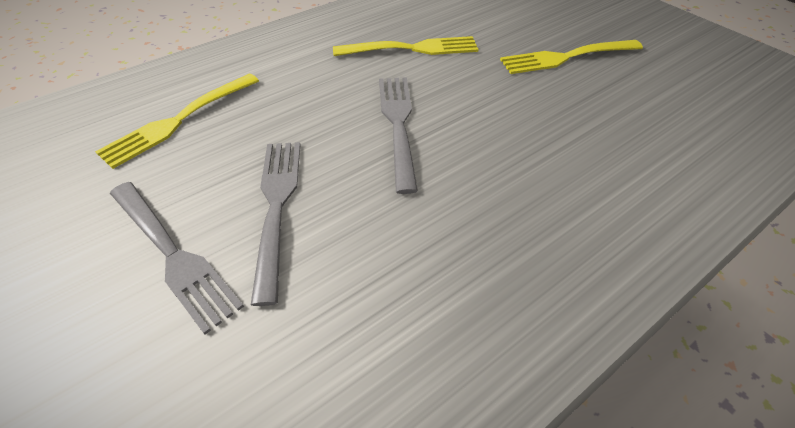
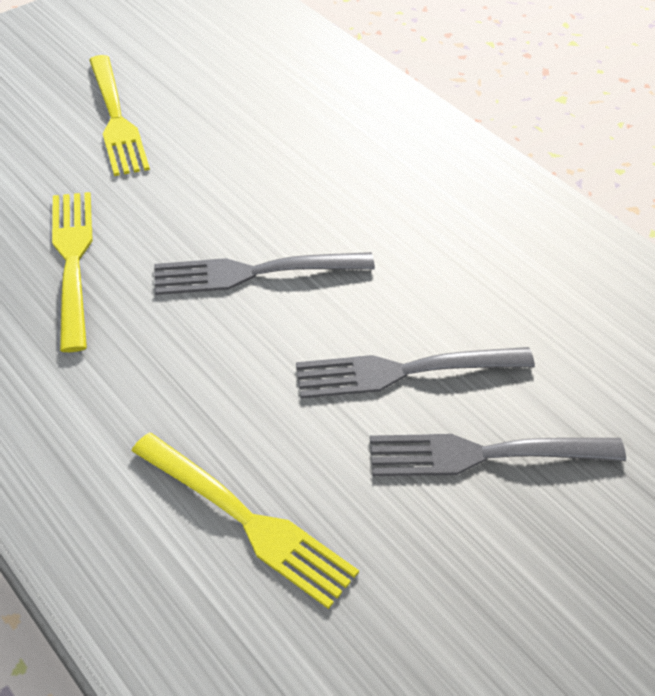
camera: 95 degrees left, 0 degrees up
grey fork [110,182,244,334] -> grey fork turned 135 degrees counterclockwise [370,434,626,476]

